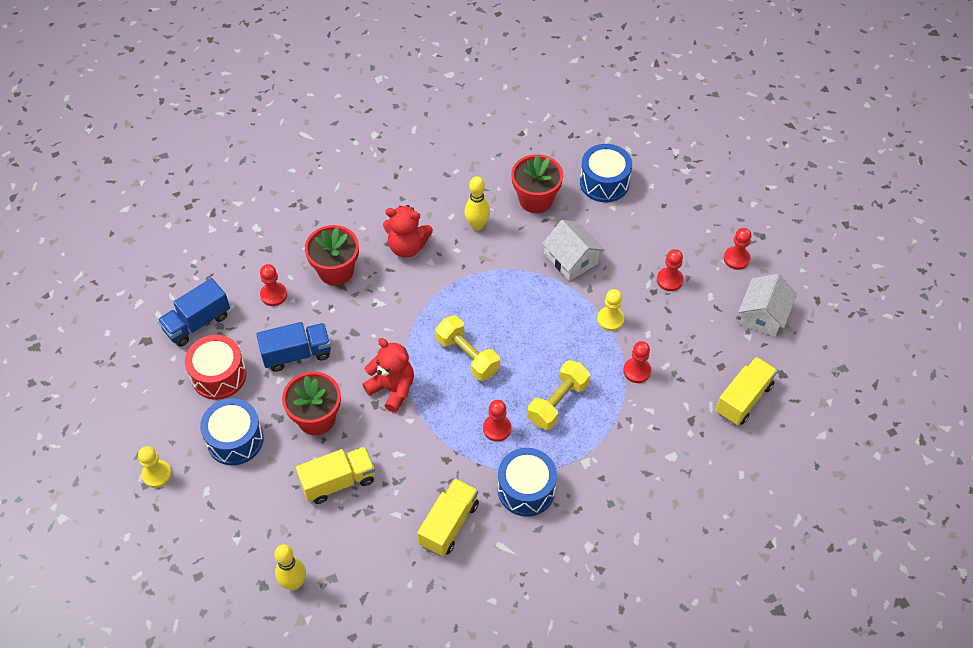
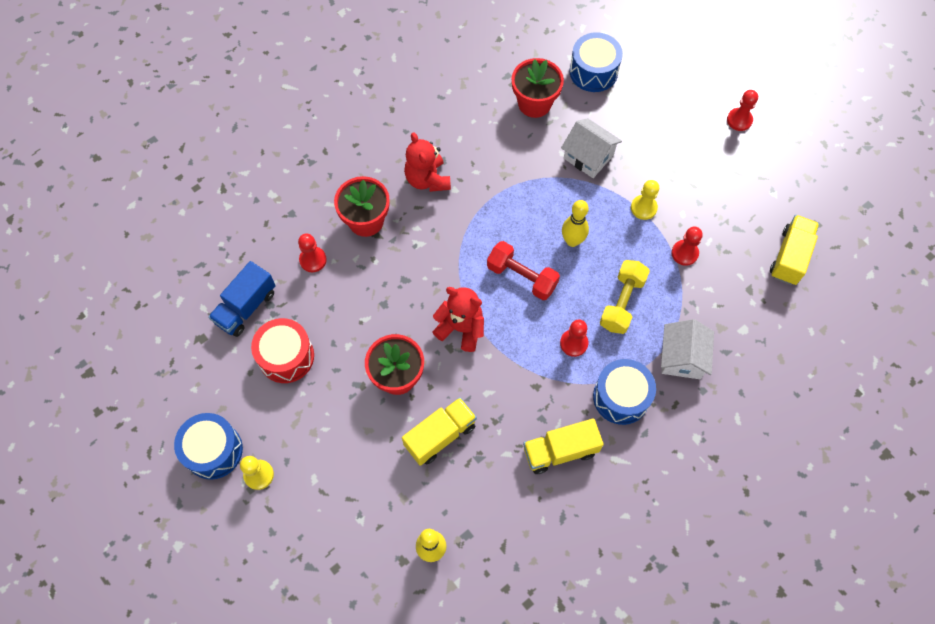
camera: 15 degrees left, 10 degrees up
blue drum [200,398,264,465] -> blue drum moved to [174,413,243,480]
blue truck [256,322,331,372] -> none
red teddy bear [383,205,433,258] -> red teddy bear turned 75 degrees clockwise [404,132,451,192]
yellow truck [417,478,479,557] -> yellow truck turned 120 degrees counterclockwise [523,418,604,474]
yellow dumbbell [435,316,500,381] -> red dumbbell [487,241,560,300]
yellow bowling pin [464,176,490,231] -> yellow bowling pin moved to [562,200,589,247]
red pawn [657,249,683,291] -> none
white house [738,274,797,337] -> white house moved to [661,319,714,379]

